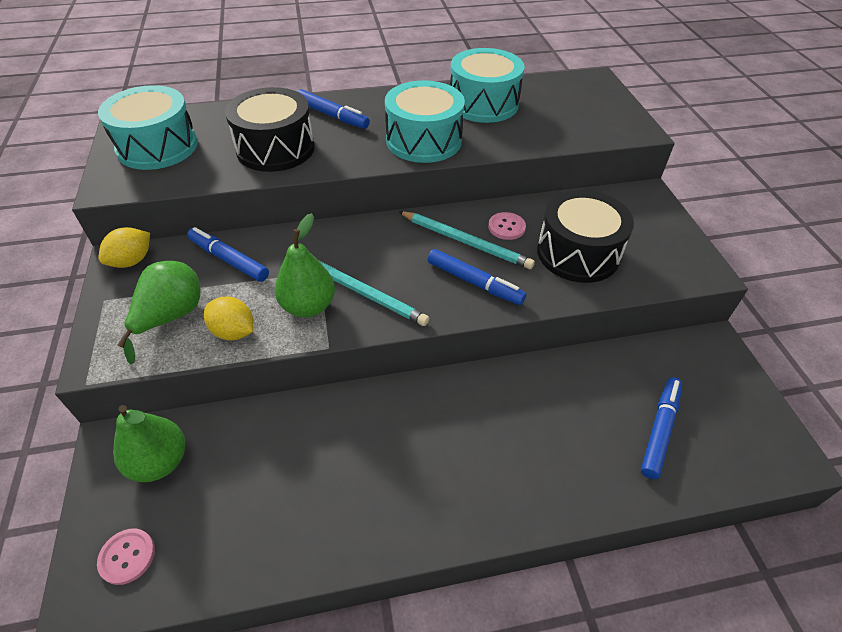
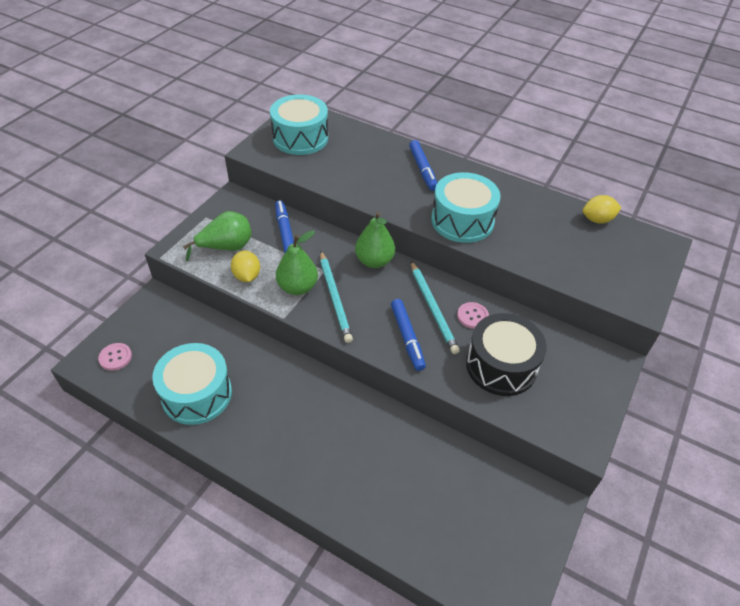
camera: 40 degrees right, 0 degrees up
yellow lemon [99,227,150,268] -> yellow lemon moved to [583,195,621,223]
green pear [113,405,185,482] -> green pear moved to [355,212,395,268]
black drum [225,87,315,172] -> none
turquoise drum [450,48,524,123] -> turquoise drum moved to [152,343,232,425]
blue marker [641,377,682,479] -> none

